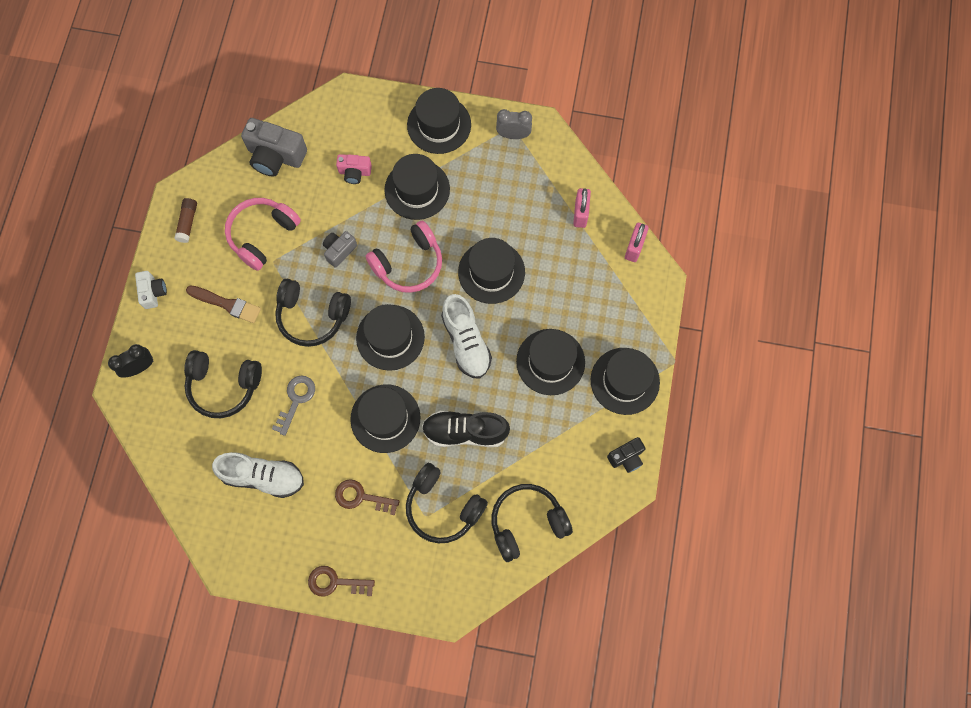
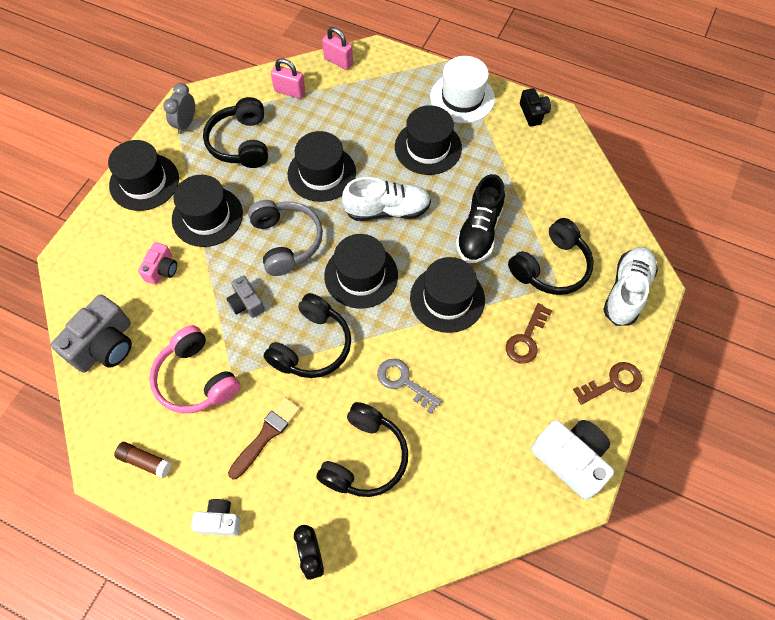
camera: 75 degrees left, 10 degrees down
white shoe [212,452,304,498] -> white shoe moved to [603,247,658,326]
brown key [308,566,375,597] -> brown key turned 135 degrees counterclockwise [573,362,642,405]
pink headphones [366,220,442,293] -> grey headphones [248,200,323,276]
black headphones [491,484,573,562] -> black headphones moved to [203,97,268,168]
black hat [591,348,660,415] -> white hat [430,56,495,123]
none -> white camera [531,420,614,500]

